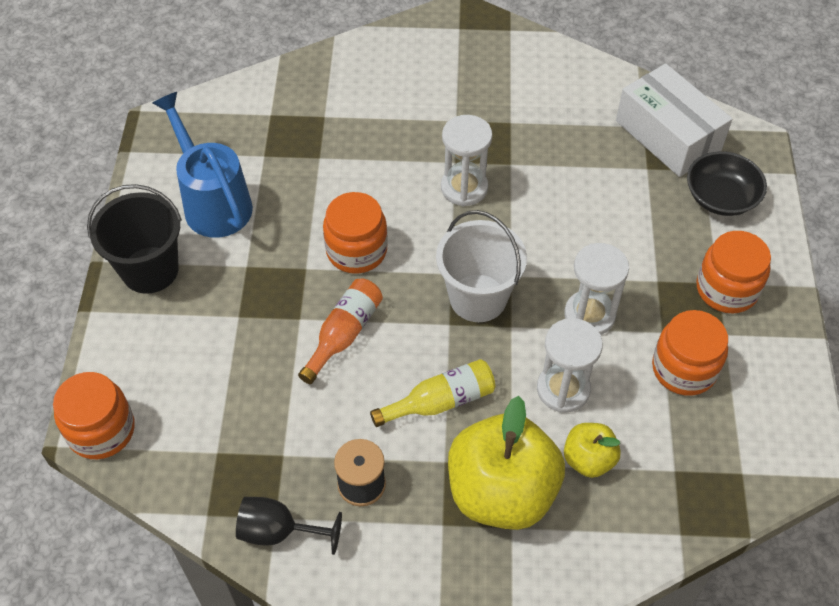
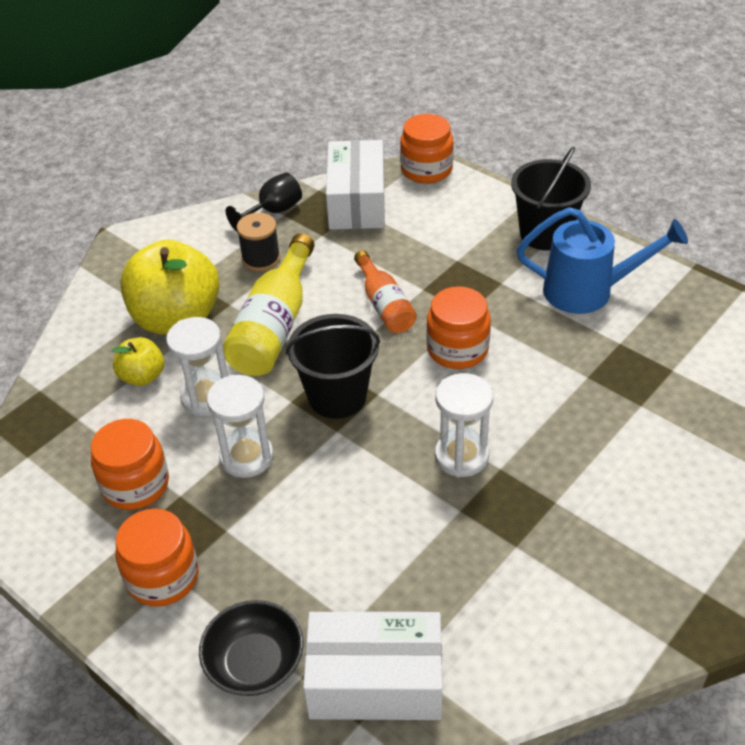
camera: 130 degrees right, 10 degrees down
yellow bottle [370,359,495,427] -> yellow bottle [223,233,315,376], size x1.61
white bucket [436,210,527,322] -> black bucket [286,314,380,419]
none -> white box [326,140,385,230]

